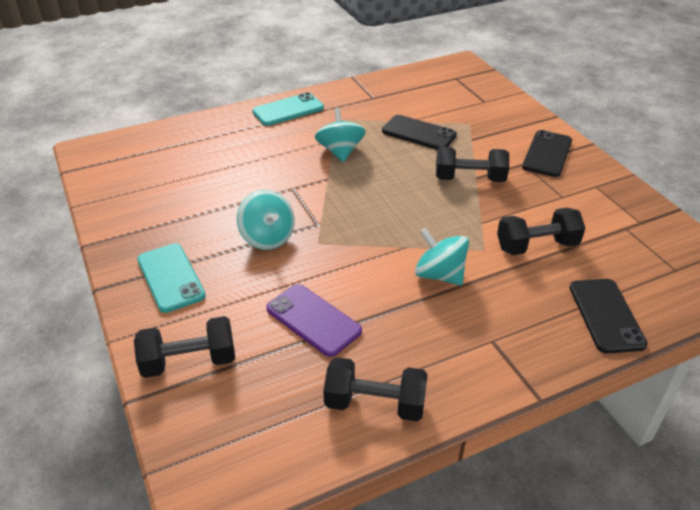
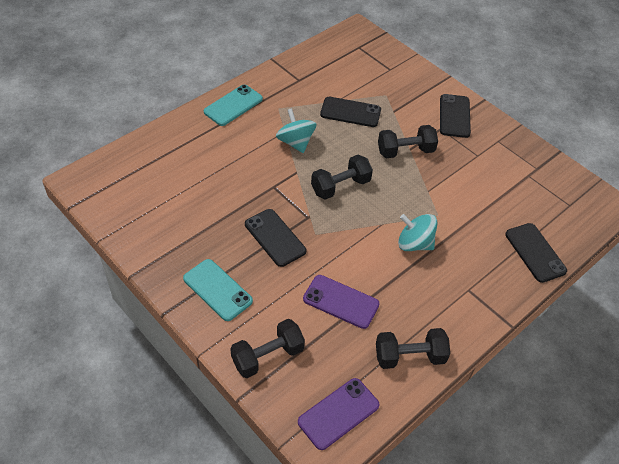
camera: 20 degrees left, 10 degrees up
turquoise spinning top [237,190,295,250] -> black phone [245,209,306,267]
black dumbbell [497,208,585,255] -> black dumbbell moved to [311,155,373,200]
none -> purple phone [298,378,380,450]

